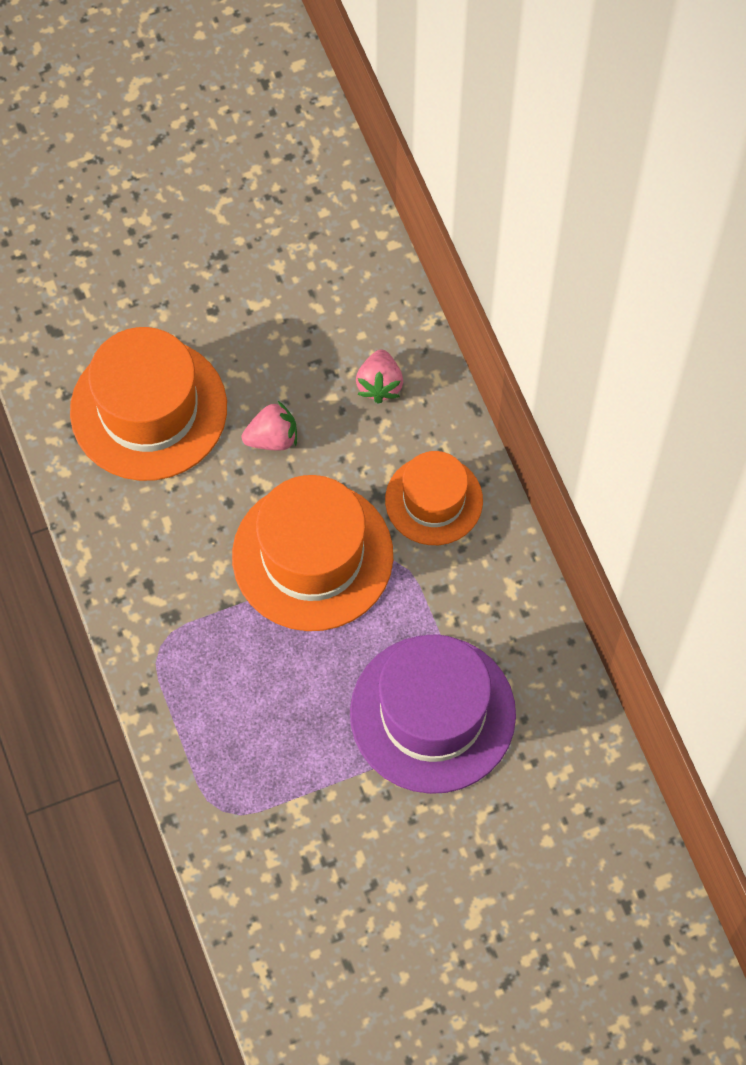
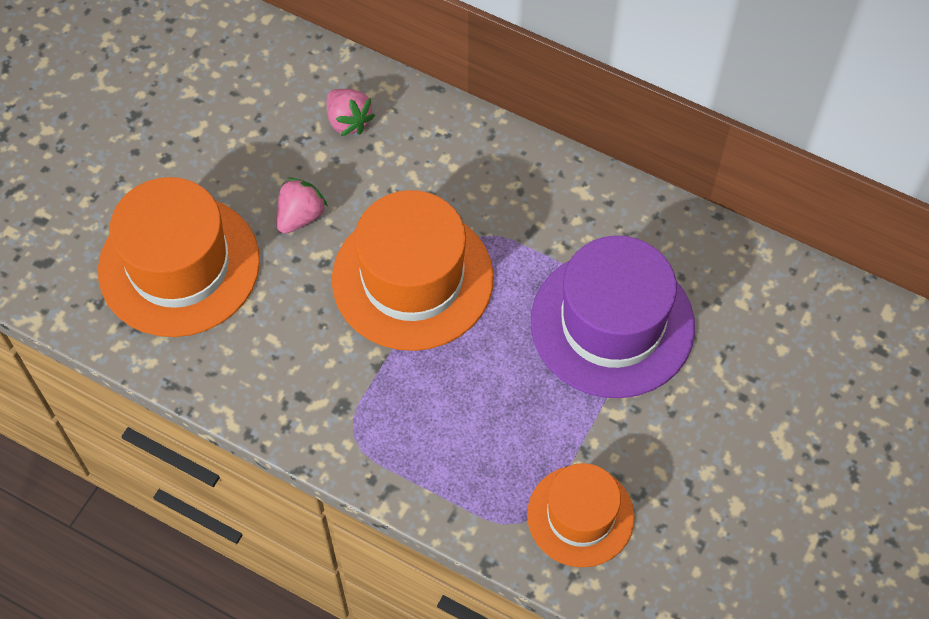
camera: 40 degrees left, 5 degrees down
orange hat [385,451,483,545] -> orange hat moved to [527,463,634,567]

